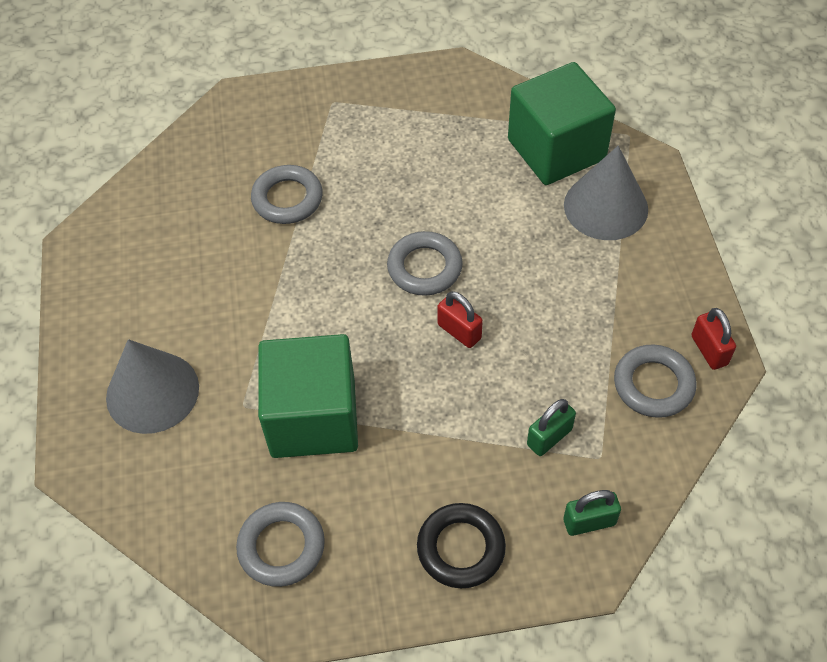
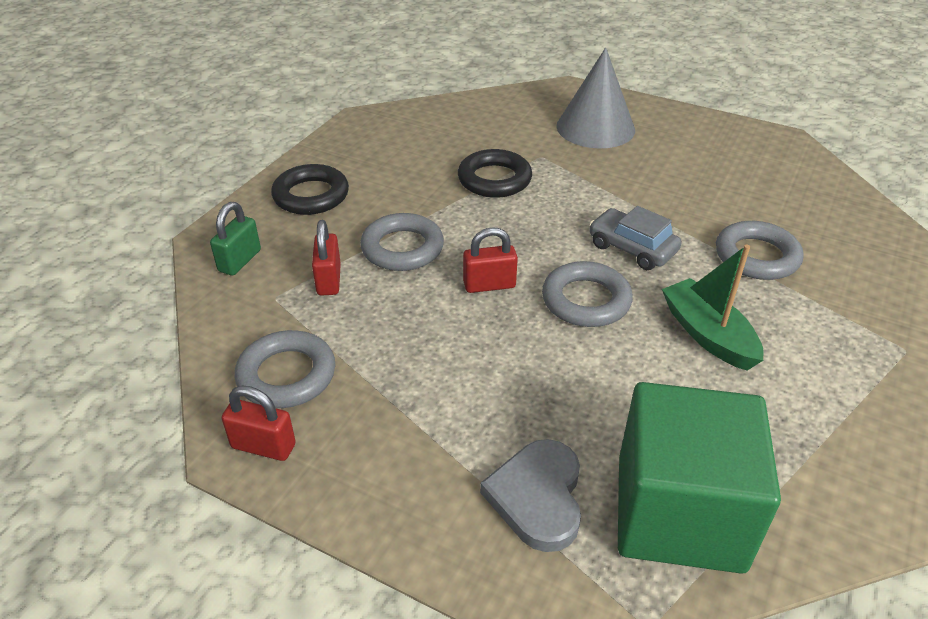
camera: 125 degrees right, 15 degrees down
grey ring [236,502,325,587] -> grey ring moved to [360,213,444,271]
green cube [258,334,358,458] -> black ring [458,149,532,198]
green padlock [527,399,576,456] -> red padlock [312,220,341,296]
grey cone [564,146,648,240] -> grey heart [480,439,581,552]
none -> grey car [589,206,682,270]
none -> green boat [662,245,764,371]

